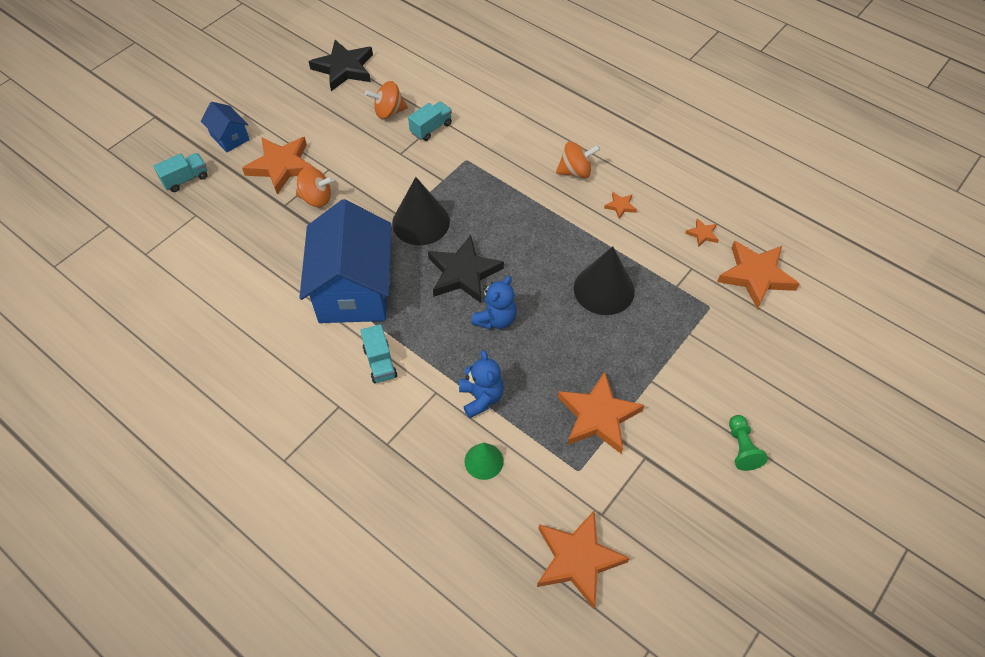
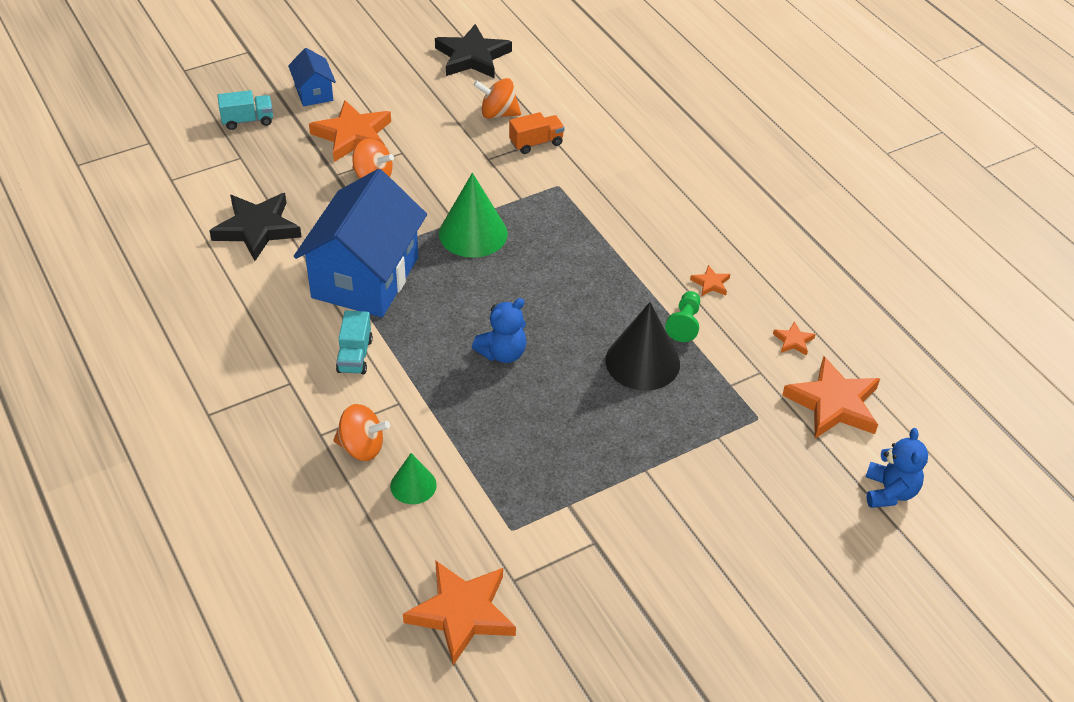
camera: 20 degrees right, 10 degrees down
black cone [392,177,450,245] -> green cone [439,173,508,258]
turquoise truck [408,102,452,141] -> orange truck [509,112,565,154]
black star [428,235,504,303] -> black star moved to [209,193,302,261]
blue teddy bear [459,350,504,418] -> blue teddy bear moved to [866,428,928,508]
orange spinning top [556,142,600,178] -> orange spinning top moved to [333,404,390,461]
orange star [558,372,644,454] -> none
green pawn [729,415,768,471] -> green pawn moved to [665,291,700,342]

